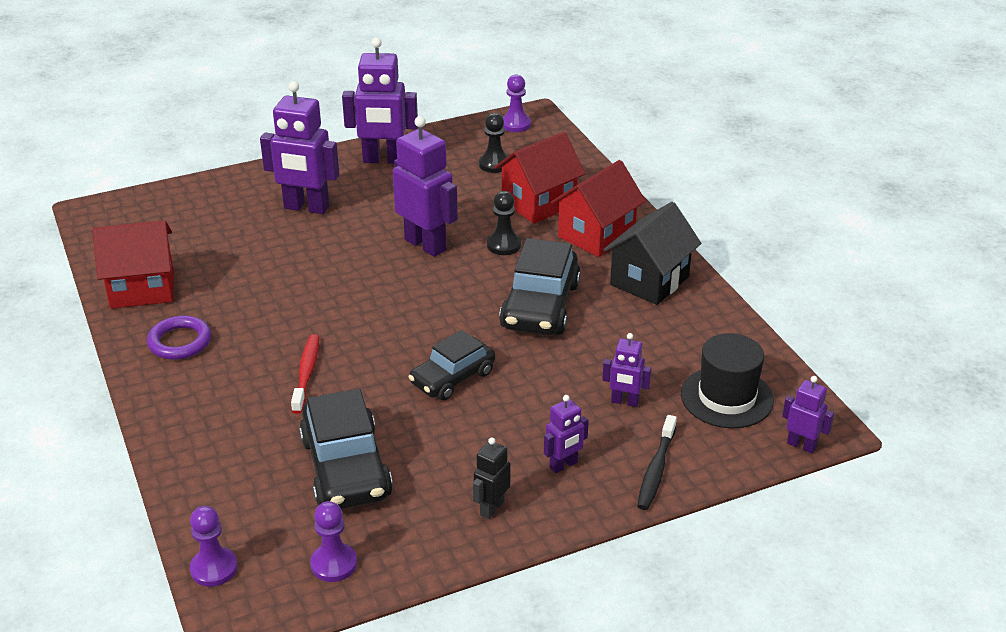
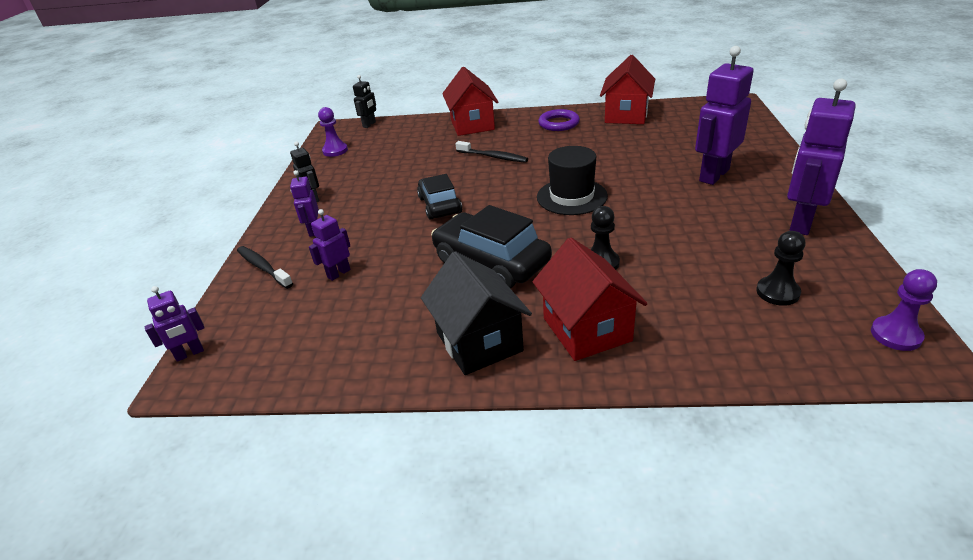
camera: 120 degrees right, 0 degrees up
purple pawn [190,506,238,587] -> black robot [353,75,376,128]
red toothbrush [291,334,319,414] -> black toothbrush [455,141,528,163]
black car [299,389,393,509] -> none
purple robot [393,116,458,257] -> none
red house [494,132,585,224] -> red house moved to [442,67,498,136]
black hat [681,333,774,428] -> black hat moved to [537,146,608,215]

